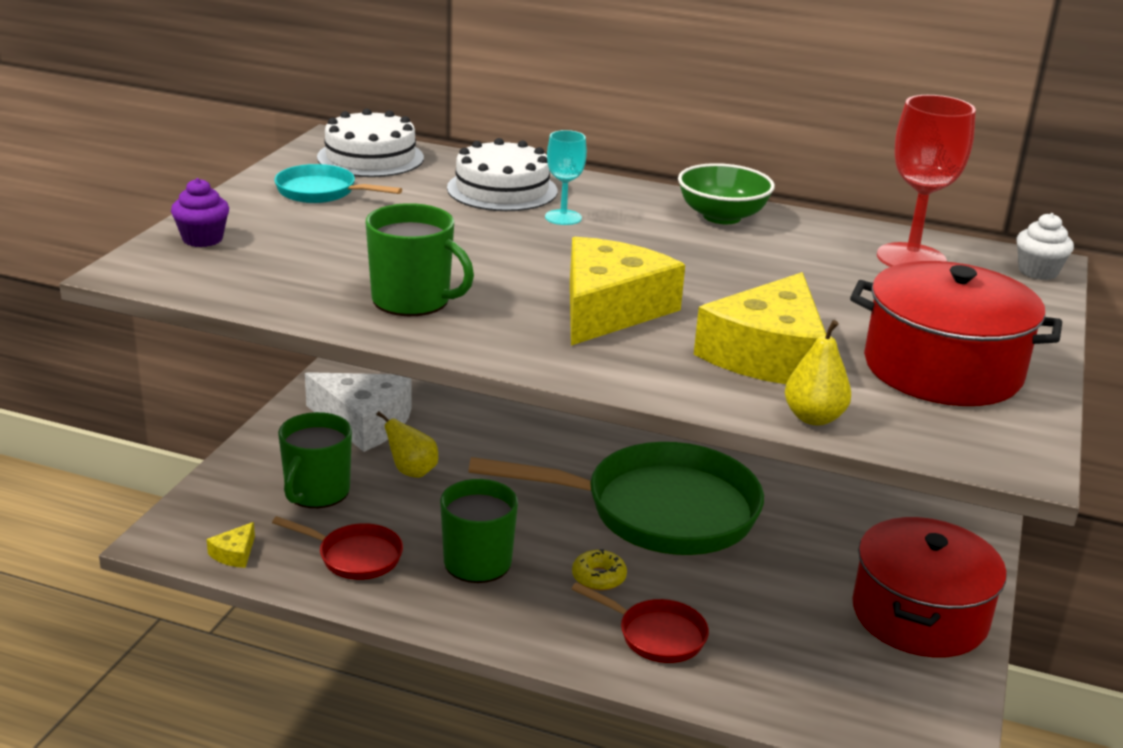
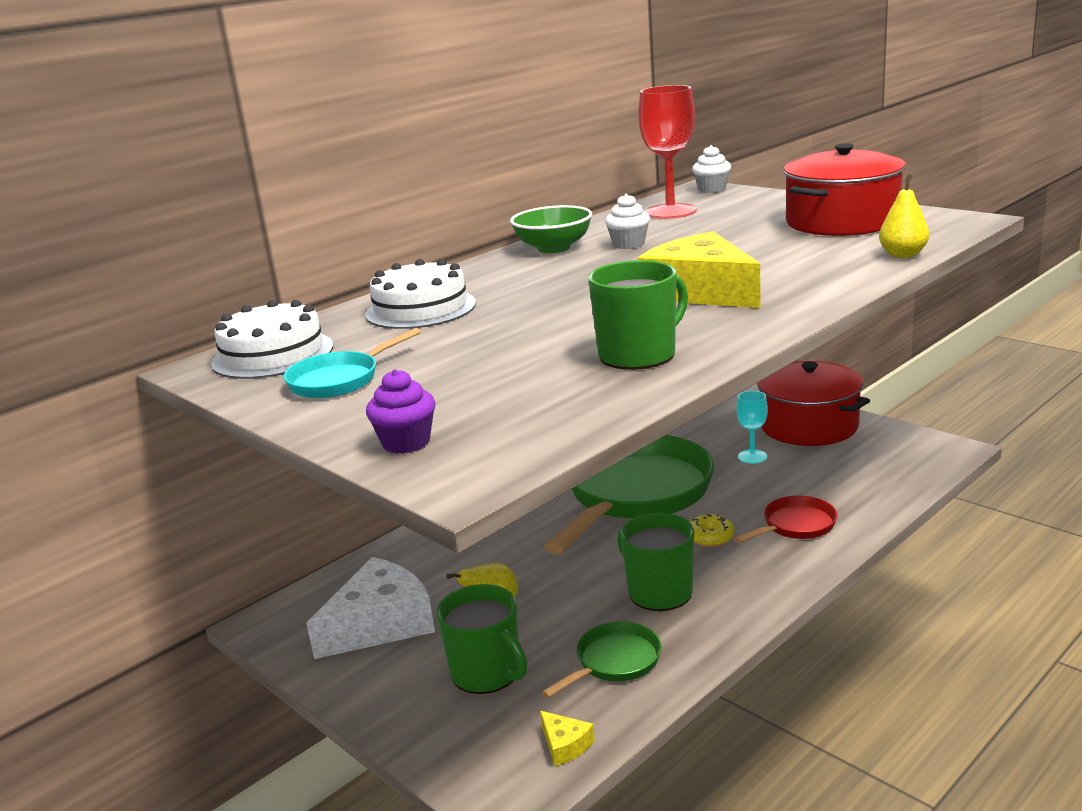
camera: 60 degrees left, 5 degrees down
red pan [272,516,403,580] -> green pan [541,621,661,698]
turquoise goblet [545,130,587,225] -> turquoise goblet moved to [736,391,768,464]
yellow cheese [694,272,826,384] -> none
none -> white cupcake [605,194,650,249]

